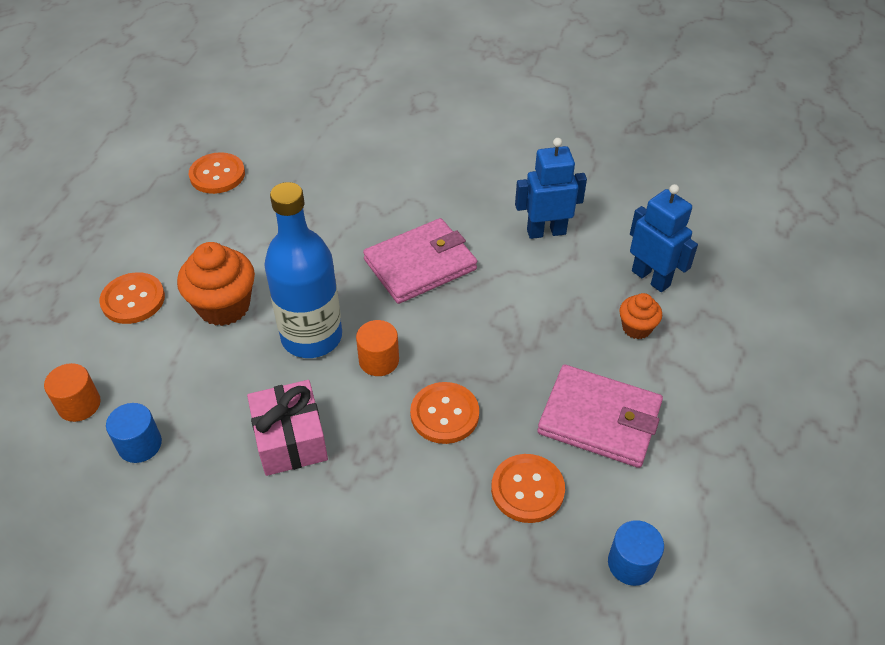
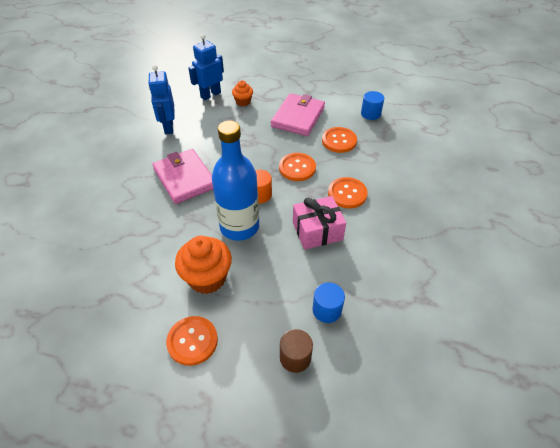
camera: 90 degrees left, 0 degrees up
orange cylinder [44,363,101,422] -> brown cylinder [280,329,313,373]
orange button [189,152,245,194] -> orange button moved to [328,177,368,209]

